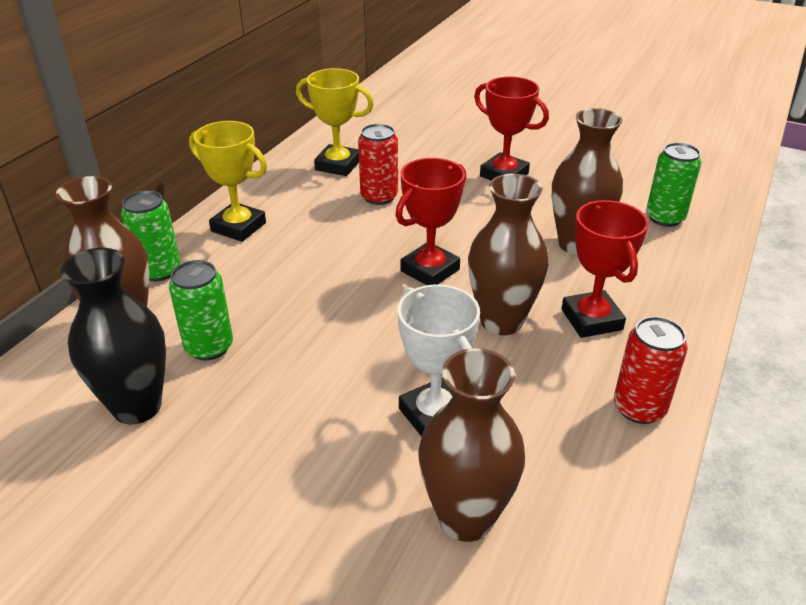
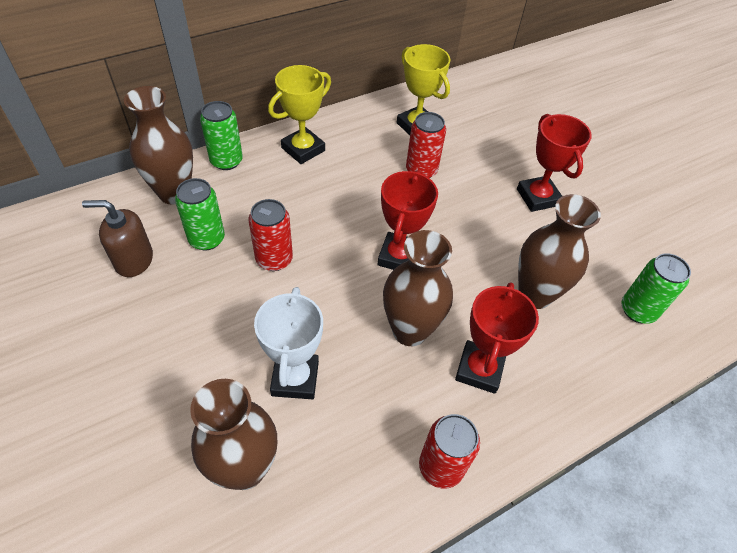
camera: 30 degrees right, 15 degrees up
black vase [60,248,166,425] -> brown soap dispenser [82,200,153,277]
yellow trophy [189,121,267,242] -> yellow trophy turned 75 degrees clockwise [268,65,331,164]
red trophy [395,158,466,285] -> red trophy turned 60 degrees counterclockwise [378,170,438,270]
none -> red can [248,199,293,271]

